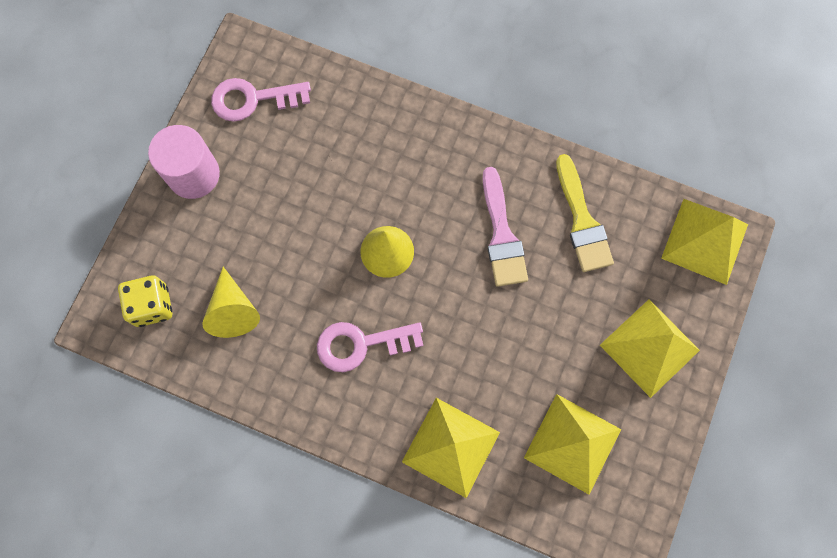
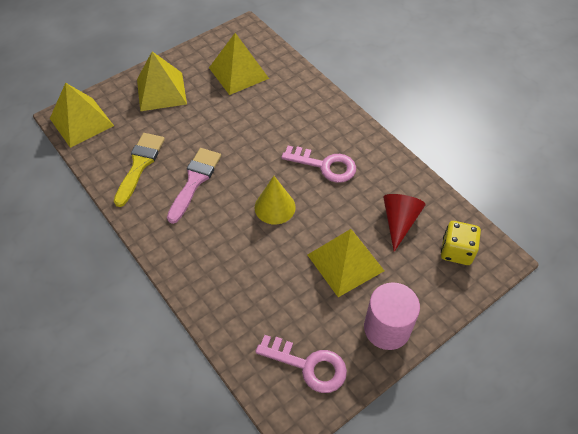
camera: 150 degrees left, 20 degrees down
yellow cone [202,267,260,338] -> red cone [383,194,426,252]
yellow pyramid [402,398,500,498] -> yellow pyramid moved to [308,229,384,297]

